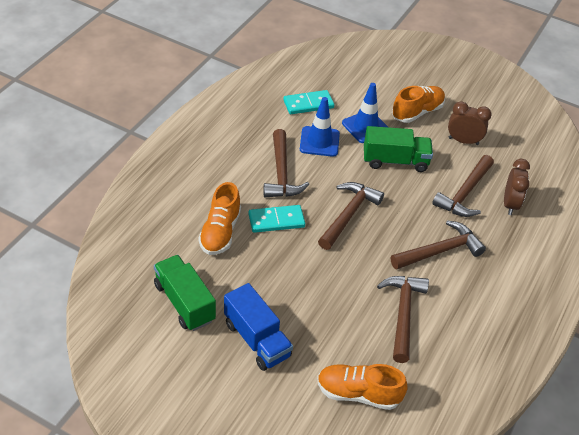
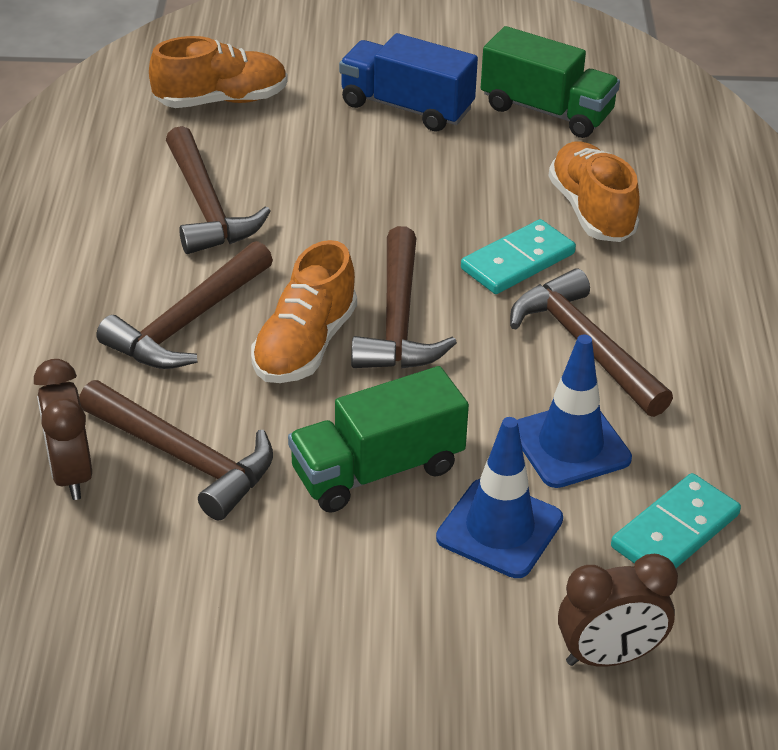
camera: 155 degrees right, 5 degrees down
orange shoe [392,86,445,123] -> orange shoe moved to [251,240,357,383]
brown hammer [432,155,494,217] -> brown hammer turned 120 degrees clockwise [79,380,273,520]
brown clock [448,101,492,145] -> brown clock moved to [558,554,678,667]

